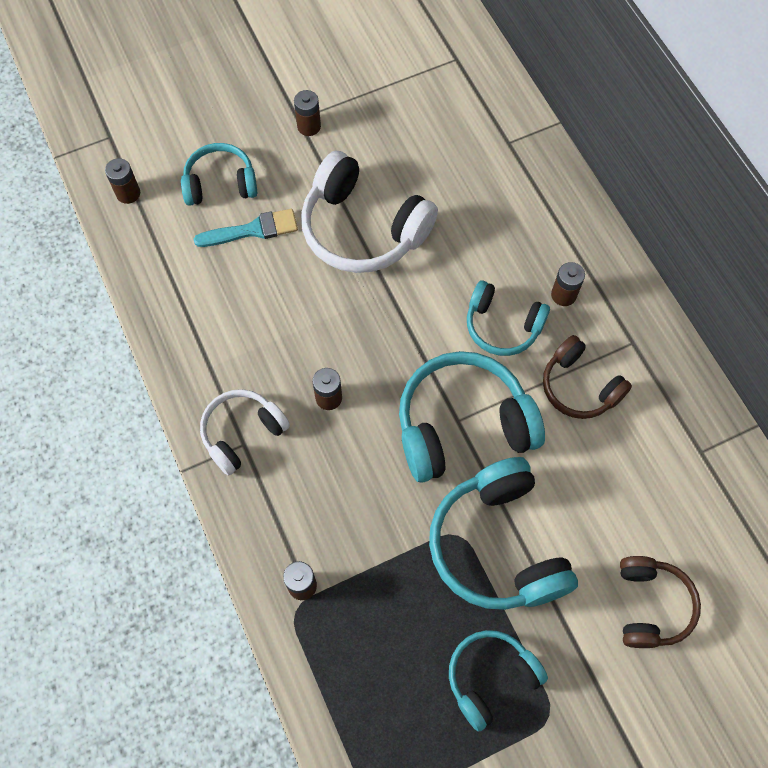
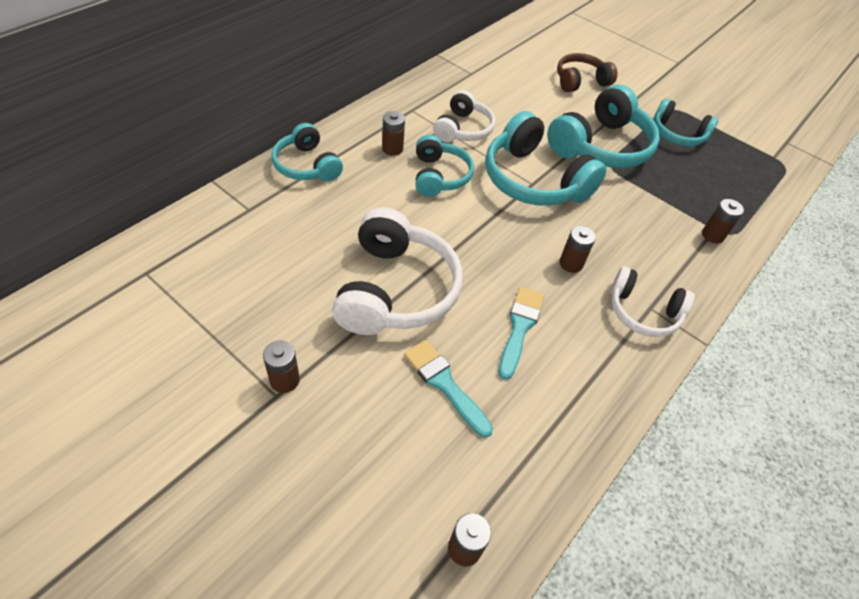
camera: 120 degrees left, 15 degrees down
turquoise headphones [181,143,257,206] -> turquoise headphones moved to [272,123,343,181]
brown headphones [543,335,632,419] -> white headphones [433,90,495,142]
none -> turquoise brush [499,287,544,380]

